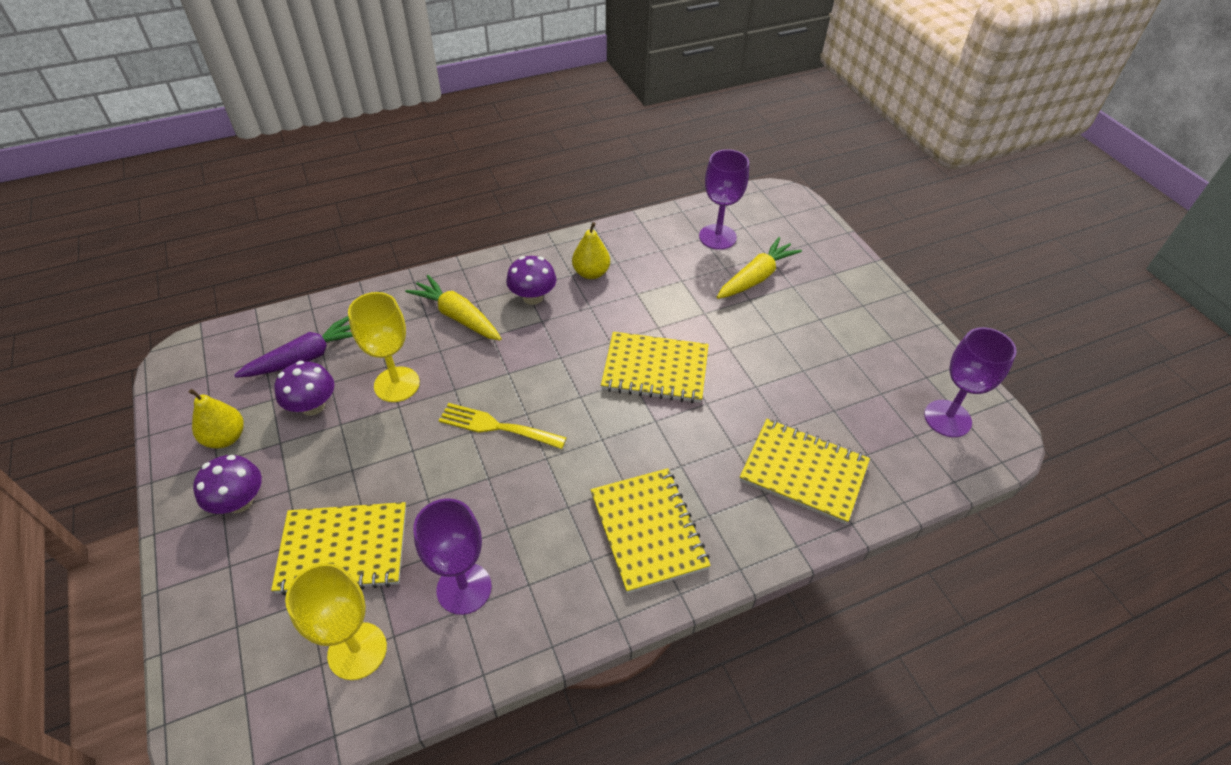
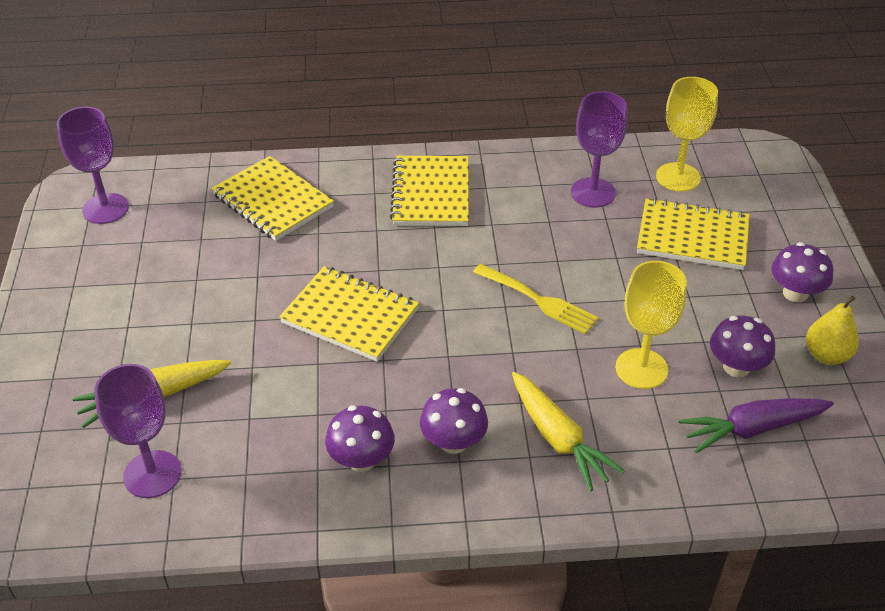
camera: 160 degrees left, 5 degrees down
yellow pear [572,222,610,279] -> purple mushroom [325,405,395,472]

